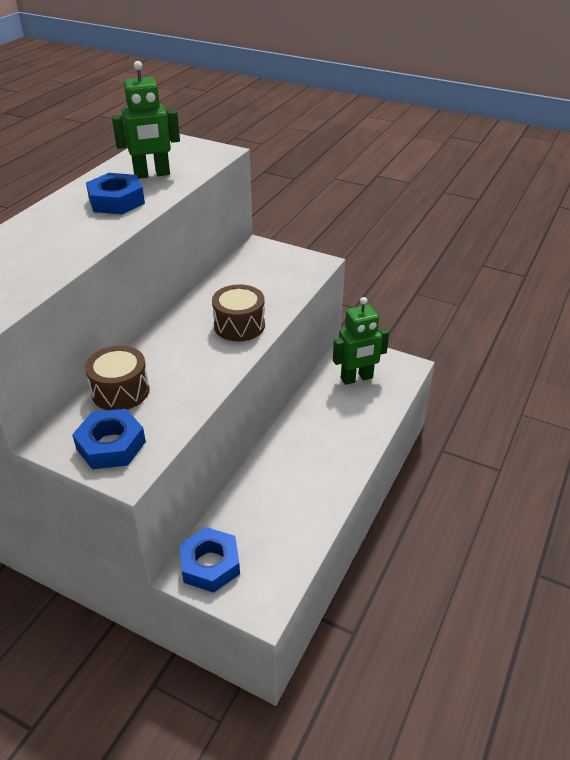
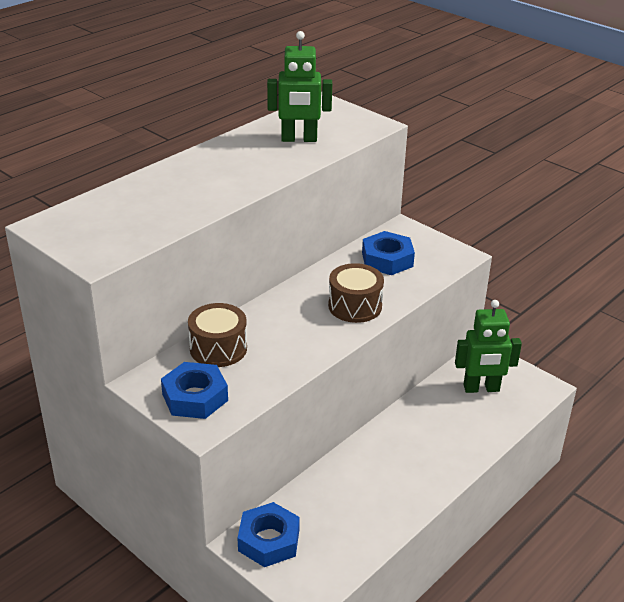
camera: 15 degrees right, 5 degrees down
blue nut [86,173,145,214] -> blue nut moved to [362,231,415,275]

